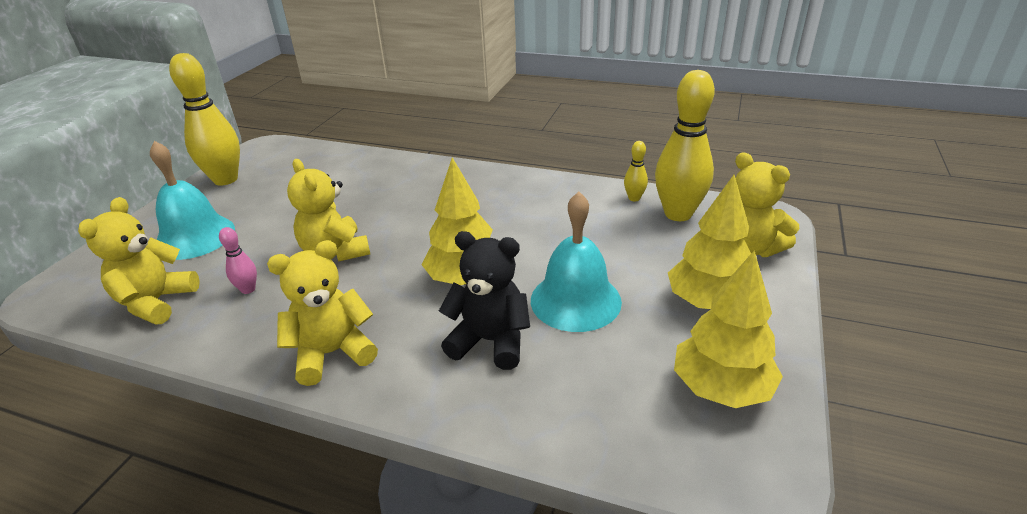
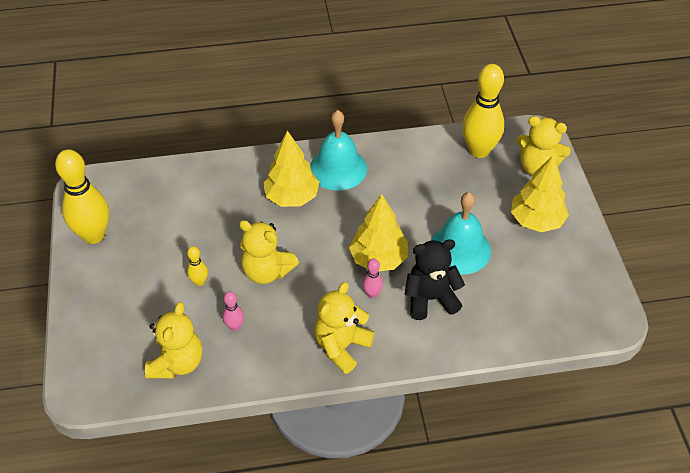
camera: 30 degrees left, 15 degrees up
yellow teddy bear [78,197,200,325] -> yellow teddy bear turned 150 degrees counterclockwise [145,302,203,379]
turquoise bell [150,141,235,260] -> turquoise bell moved to [310,110,367,191]
yellow bowling pin [624,141,648,201] -> yellow bowling pin moved to [187,246,208,286]
yellow tree [674,250,783,408] -> yellow tree moved to [263,130,319,207]
none -> pink bowling pin [362,259,383,298]

